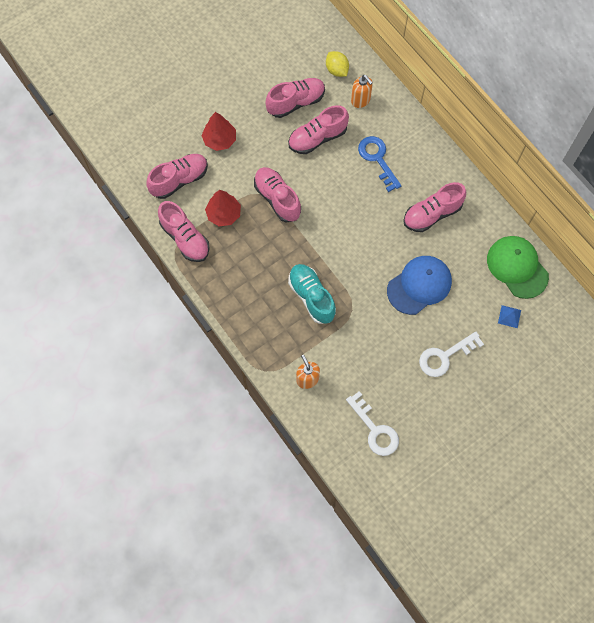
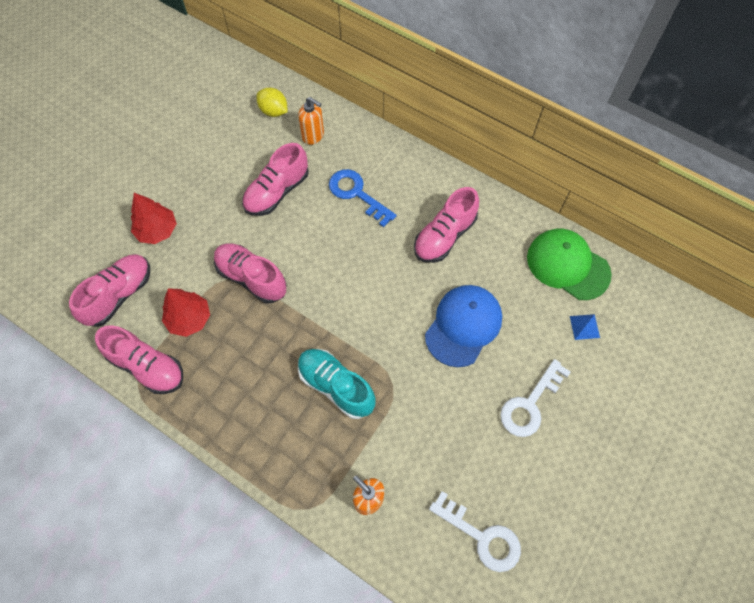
camera: 20 degrees left, 5 degrees down
pink shoe [265,78,325,118] -> none

